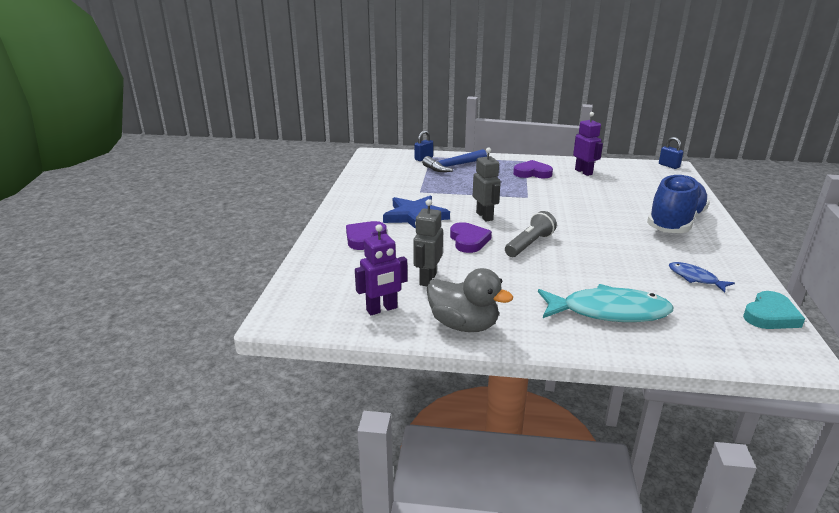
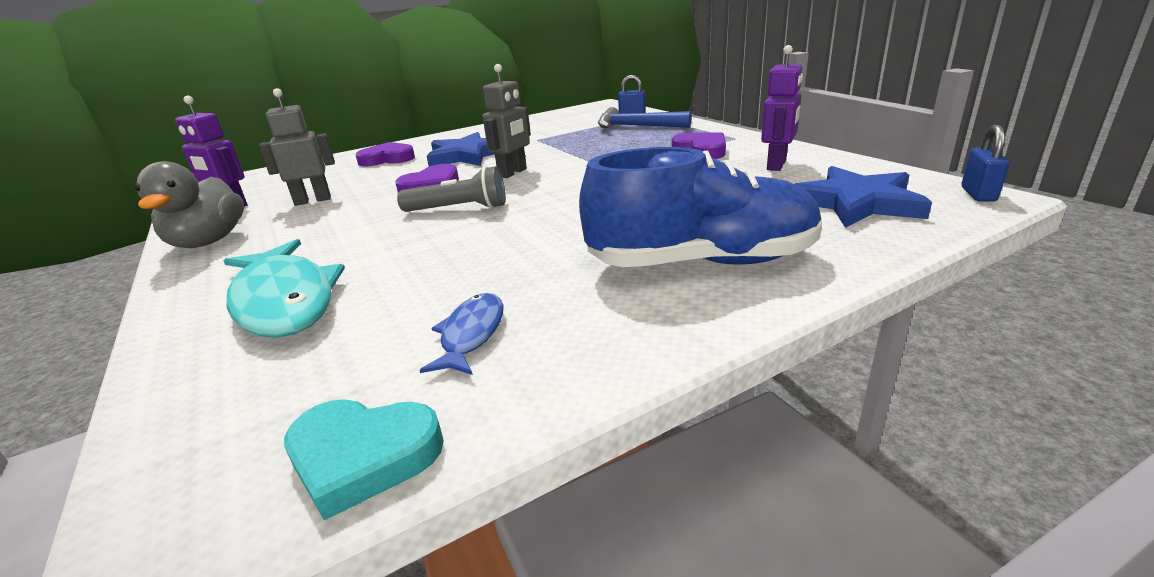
camera: 55 degrees right, 0 degrees up
none -> blue star [795,166,932,228]

